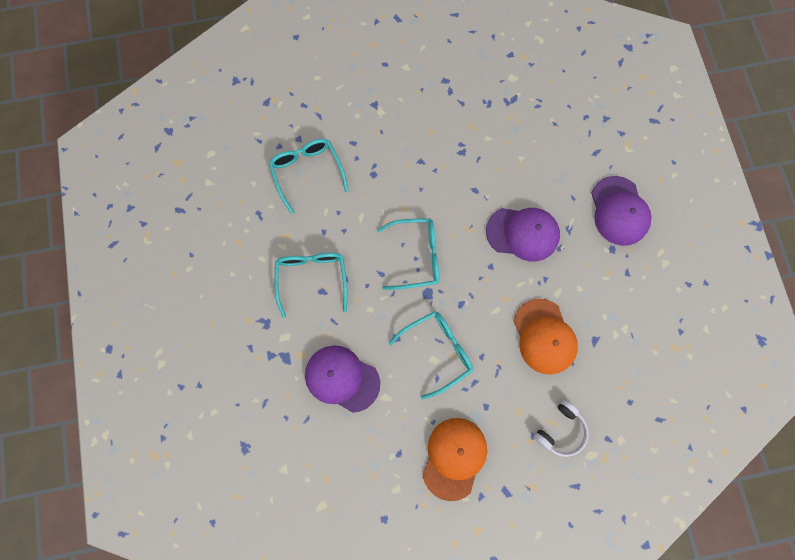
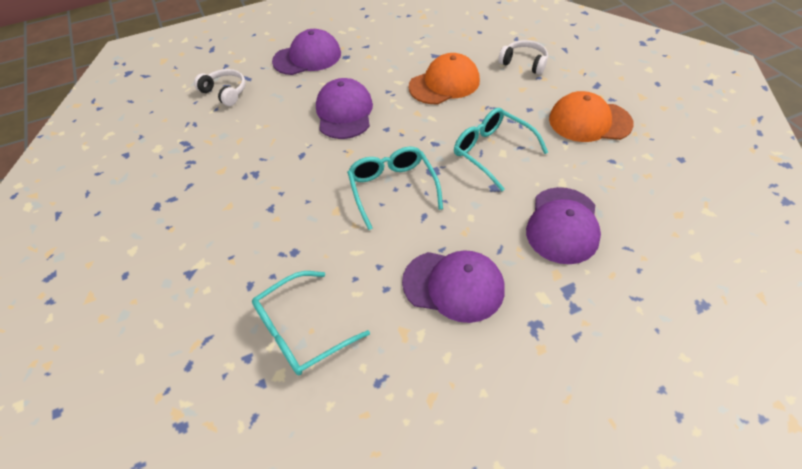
camera: 100 degrees left, 25 degrees down
turquoise glasses [275,253,348,318] -> purple cap [402,251,505,323]
none -> white headphones [194,69,246,106]

